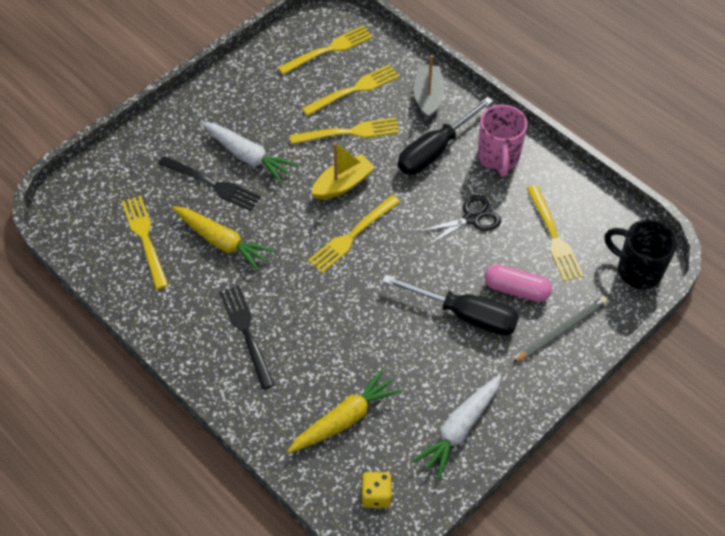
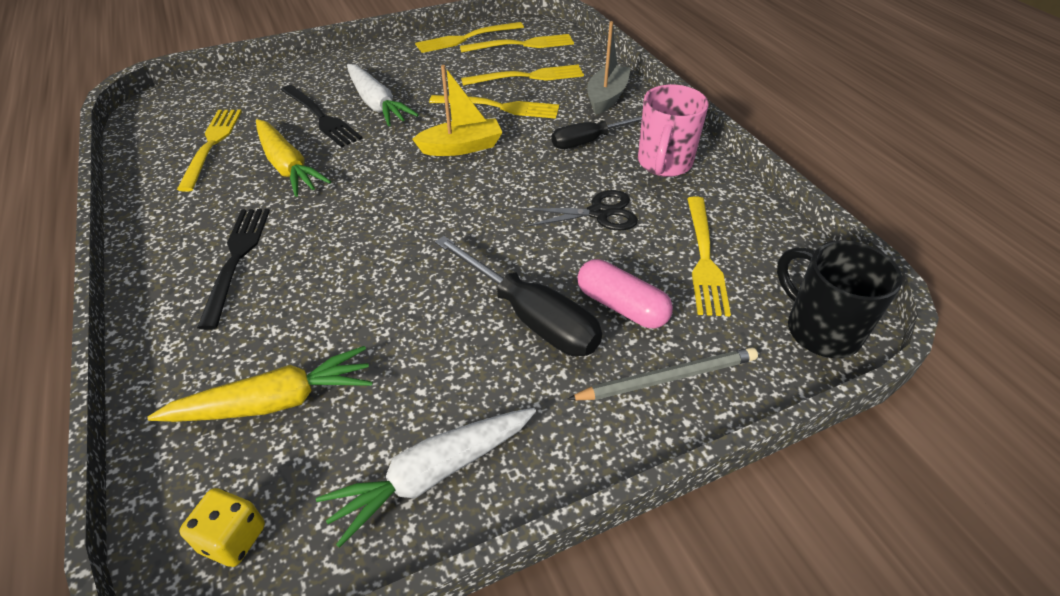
camera: 20 degrees right, 10 degrees down
yellow fork [308,195,400,273] -> yellow fork moved to [415,22,524,53]
black screwdriver [398,97,493,175] -> black screwdriver [552,116,642,149], size x0.67

